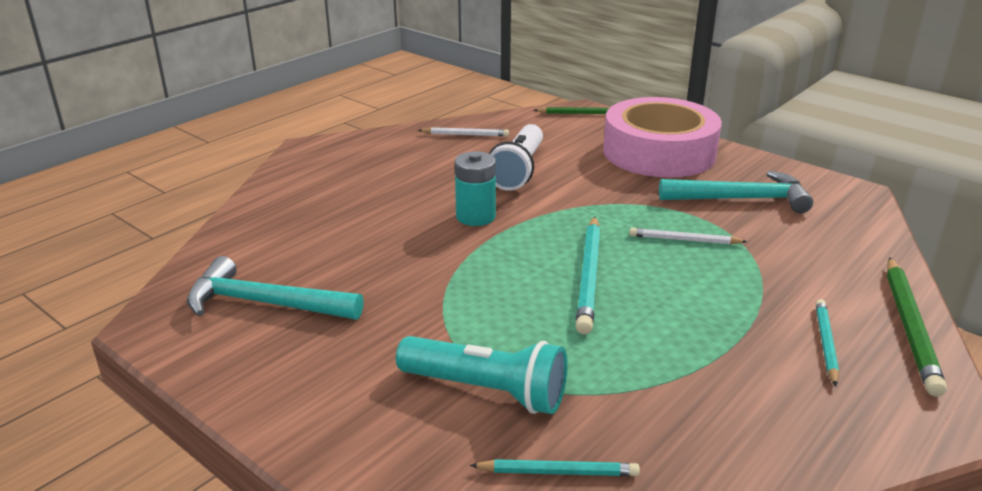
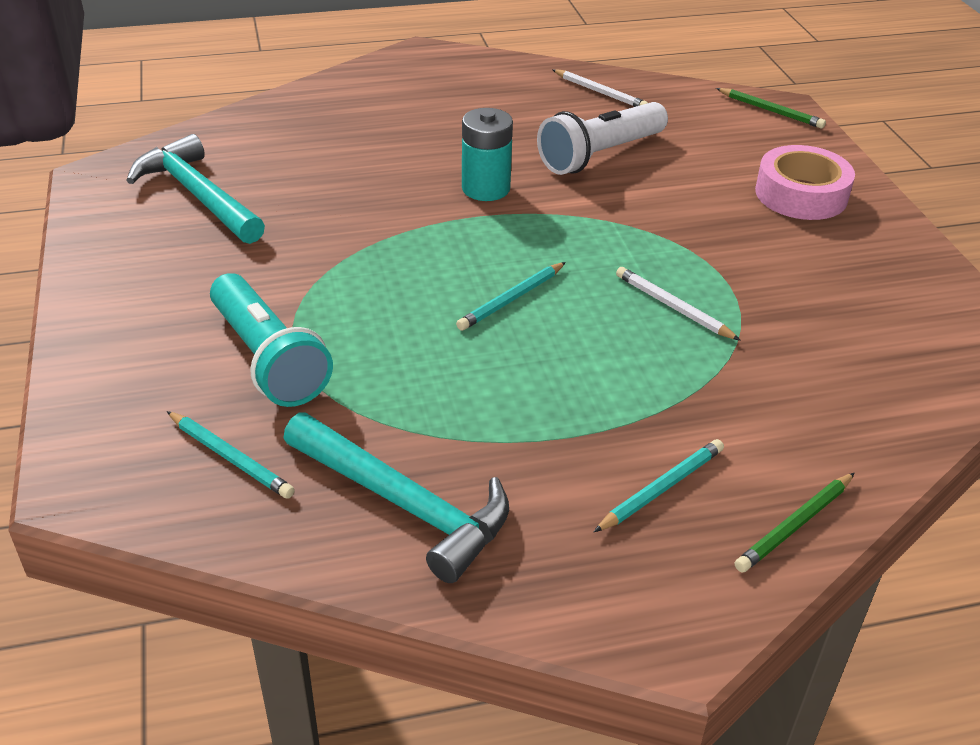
camera: 35 degrees right, 10 degrees up
turquoise pencil [576,216,601,334] -> turquoise pencil [456,262,566,331], size x0.59
pink tape [603,97,722,178] -> pink tape [755,145,855,220], size x0.58
turquoise hammer [659,171,813,213] -> turquoise hammer moved to [284,412,509,583]
green pencil [887,257,947,397] -> green pencil [735,473,855,572], size x0.59

